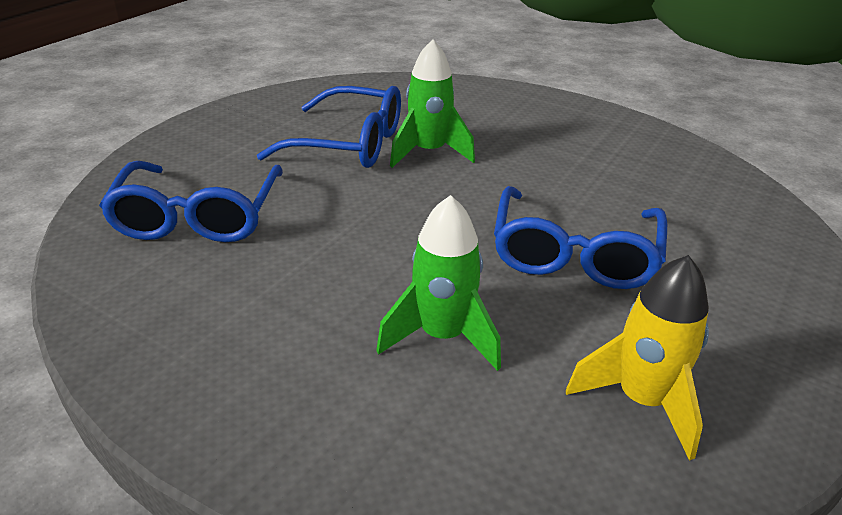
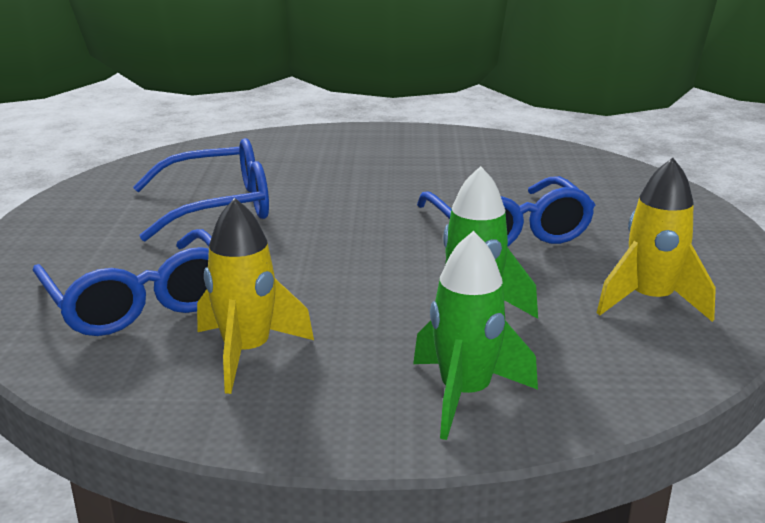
camera: 30 degrees left, 10 degrees down
green rocket [390,39,475,168] -> green rocket moved to [413,231,538,440]
none -> yellow rocket [197,198,314,394]

